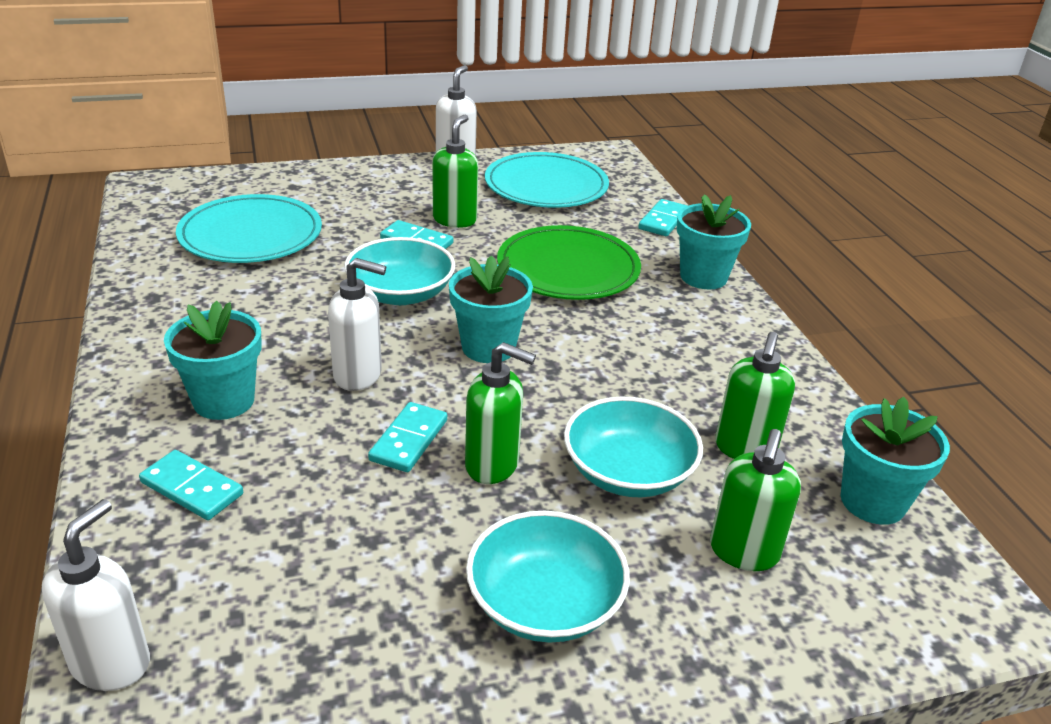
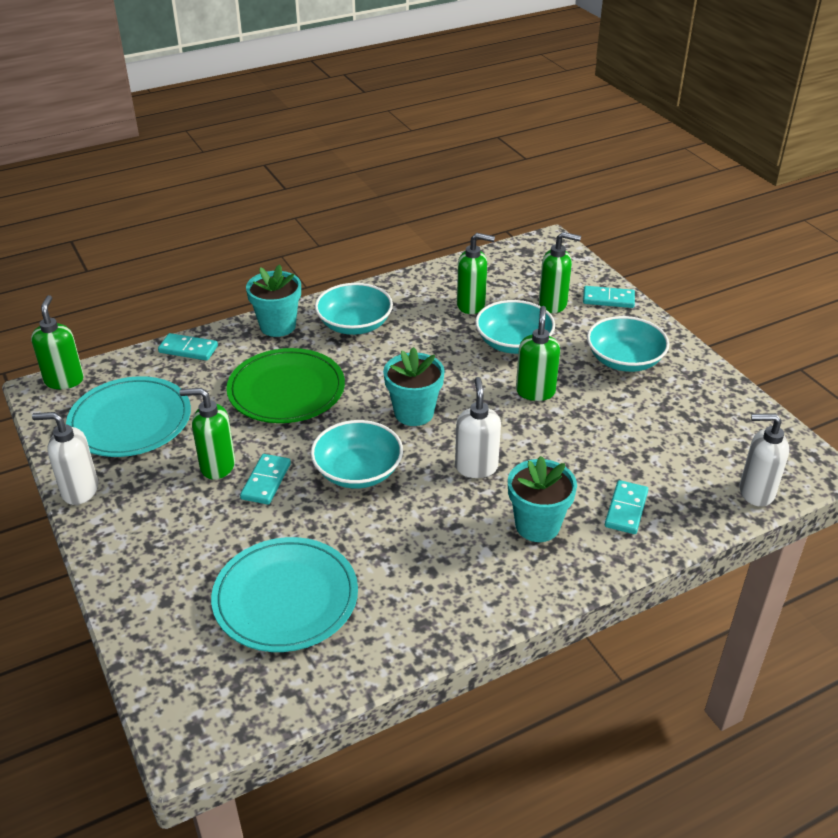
camera: 100 degrees left, 5 degrees up
turquoise domino [368,402,447,472] -> turquoise domino moved to [583,286,635,308]
turquoise flower pot [841,397,950,525] -> none
none -> green soap dispenser [31,295,84,389]
none -> turquoise bowl [315,283,393,335]

